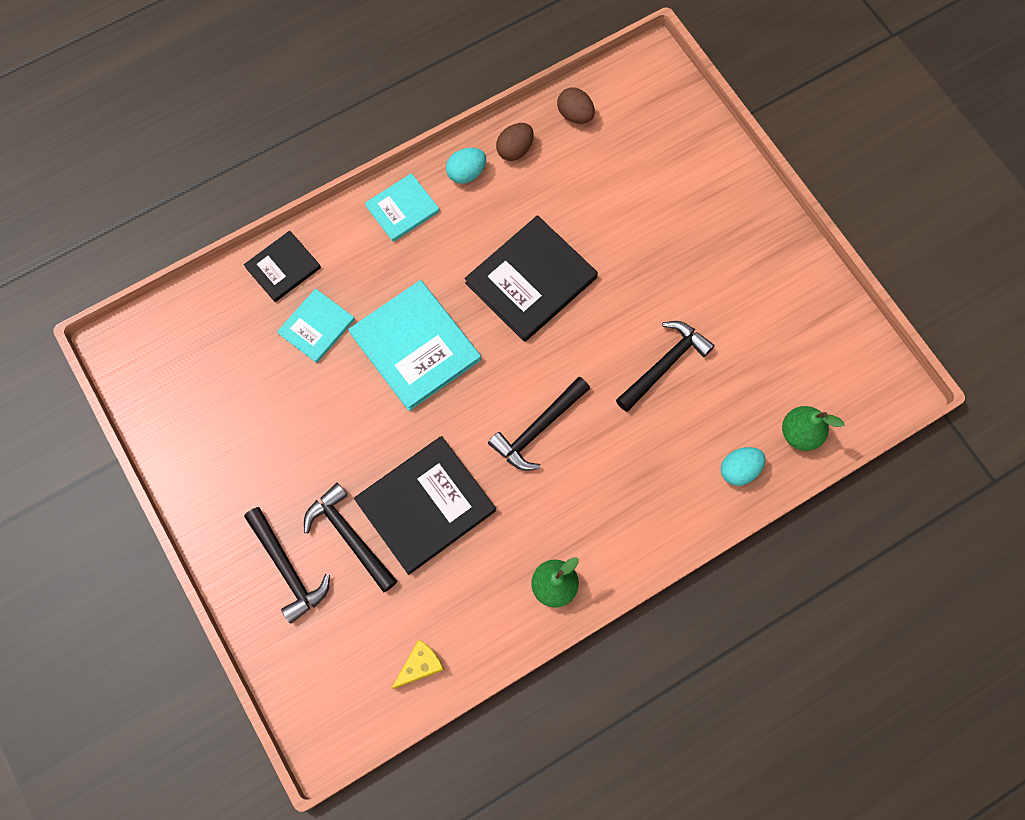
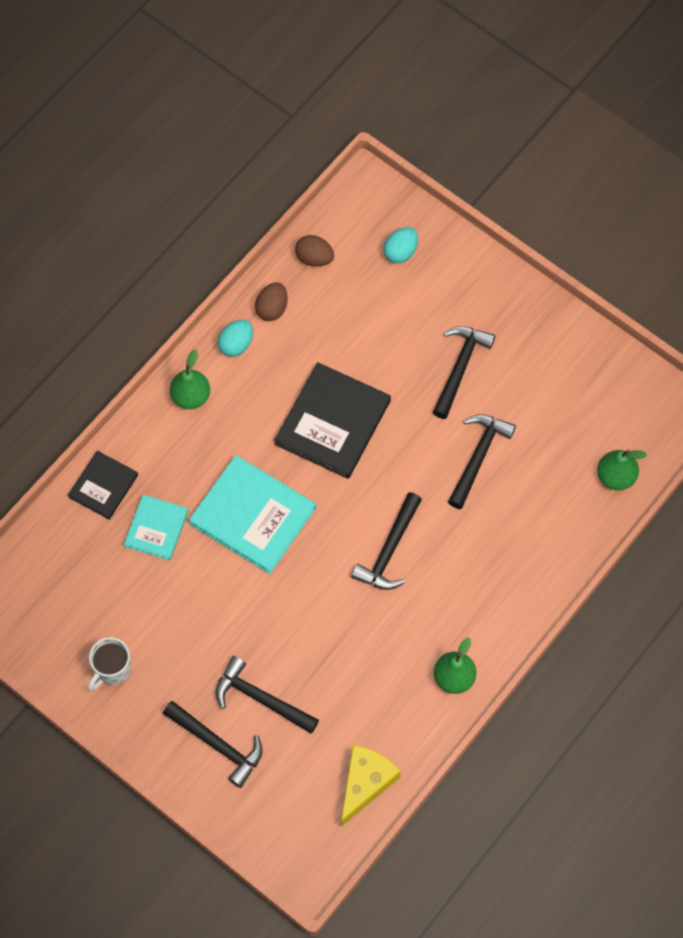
camera: 20 degrees left, 5 degrees down
black book [354,436,496,575] -> none
turquoise book [365,173,440,242] -> green pear [170,350,210,409]
yellow cheese [392,640,444,689] -> yellow cheese [341,745,401,827], size x1.59
turquoise egg [721,447,765,486] -> turquoise egg moved to [384,227,418,263]
none -> white mug [88,637,131,691]
none -> black hammer [433,326,495,419]

